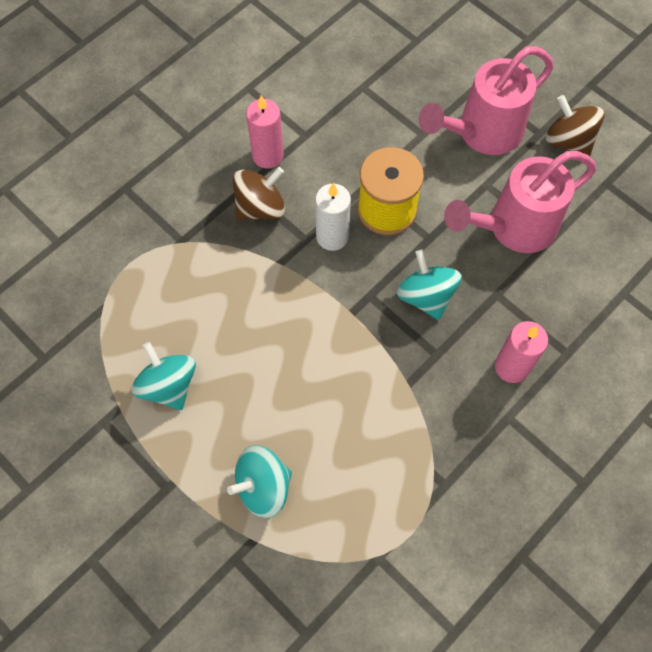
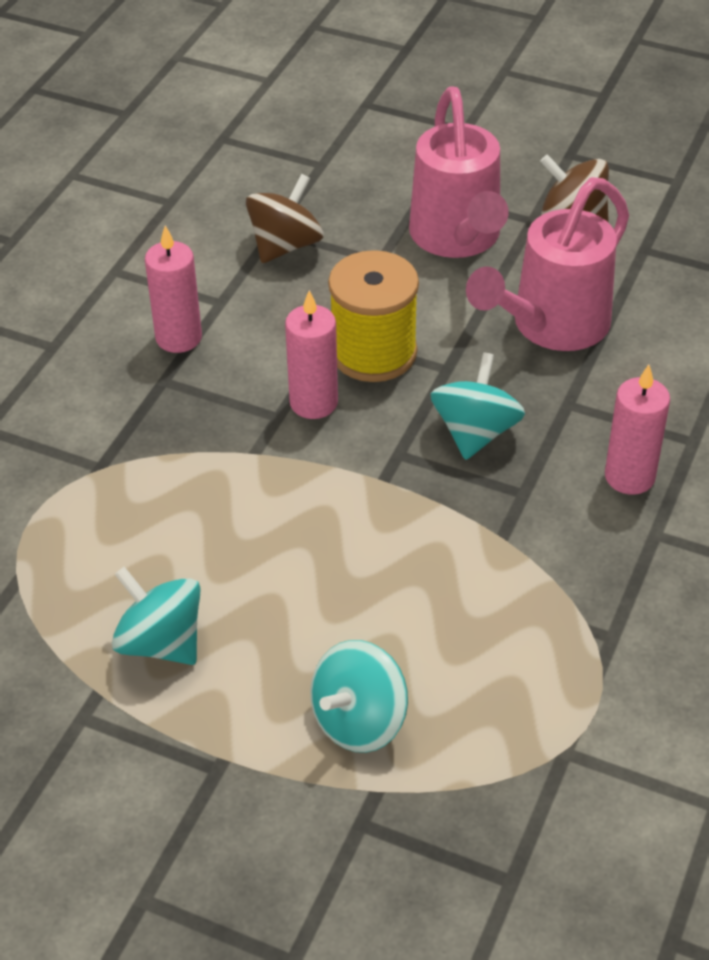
camera: 20 degrees left, 20 degrees down
brown spinning top [233,167,285,220] -> brown spinning top moved to [246,174,324,263]
white candle [315,183,351,251] -> pink candle [285,290,338,419]
turquoise spinning top [397,250,462,320] -> turquoise spinning top turned 60 degrees clockwise [430,352,525,460]
pink watering can [418,46,554,155] -> pink watering can turned 45 degrees counterclockwise [409,86,509,258]

